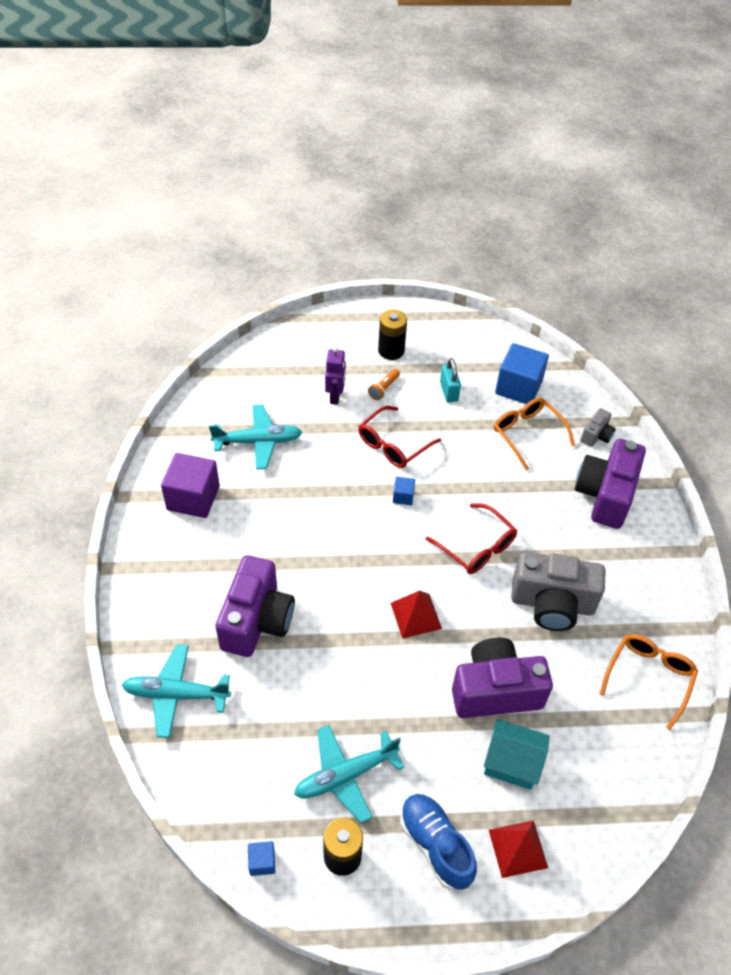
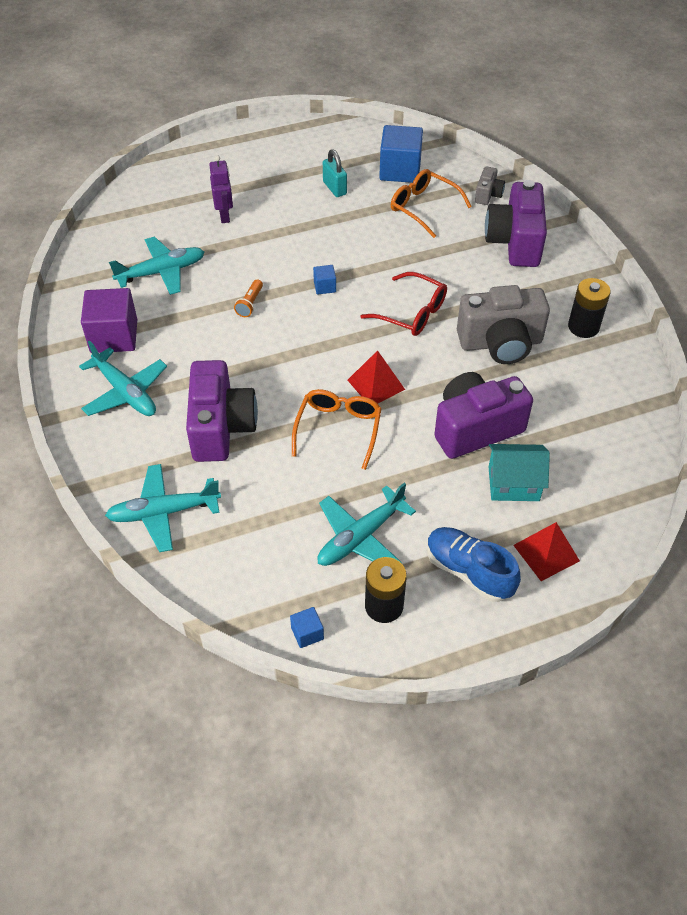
camera: 15 degrees left, 0 degrees up
red glasses [358,406,441,468] -> none
orange flashlight [368,369,400,400] -> orange flashlight moved to [234,279,263,317]
black battery [378,309,407,360] -> black battery moved to [568,278,610,338]
orange glasses [600,634,698,730] -> orange glasses moved to [292,389,382,470]
none -> turquoise plane [79,340,167,416]

